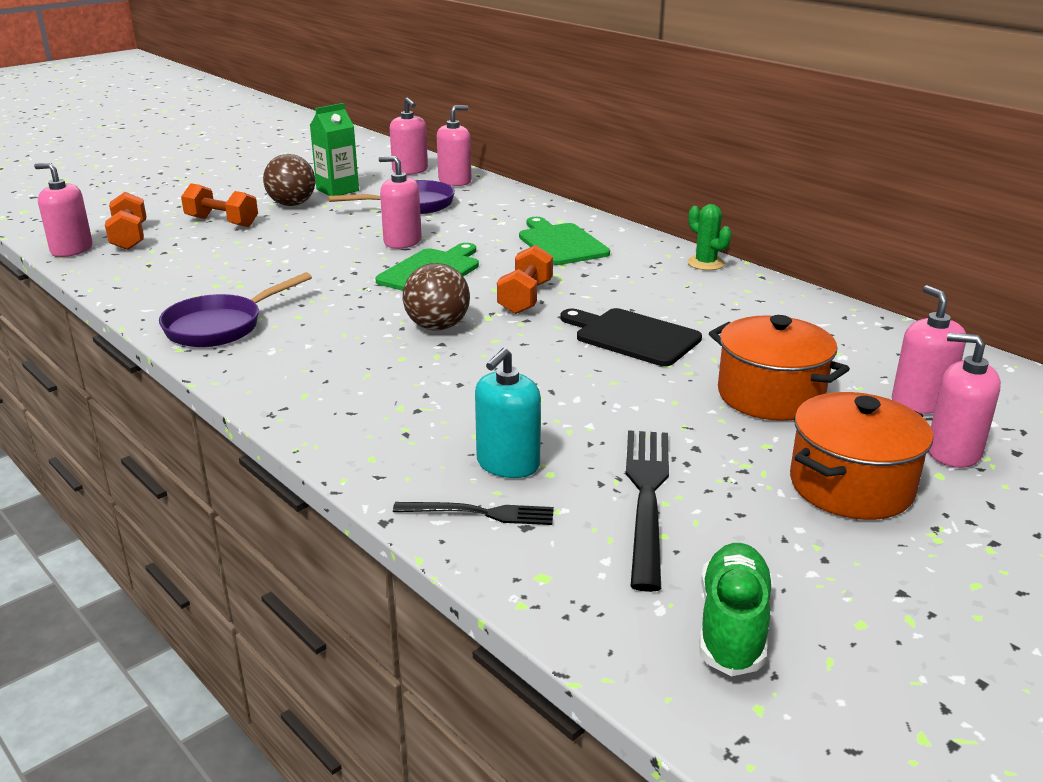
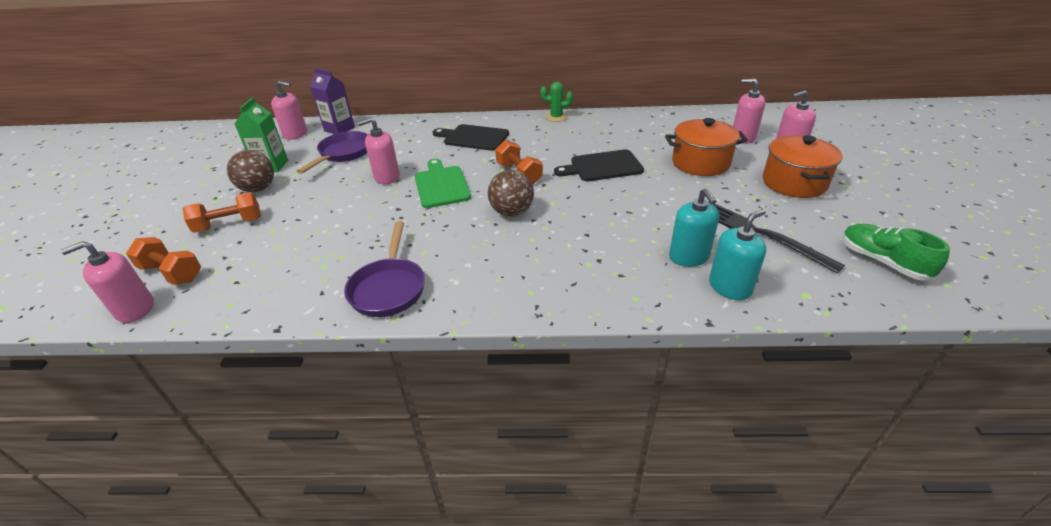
camera: 45 degrees left, 10 degrees up
black fork [393,502,554,525] -> turquoise soap dispenser [709,209,766,300]
pink soap dispenser [437,105,471,186] -> purple carton [310,68,355,134]
green cutting board [519,217,610,265] -> black cutting board [433,124,509,151]

